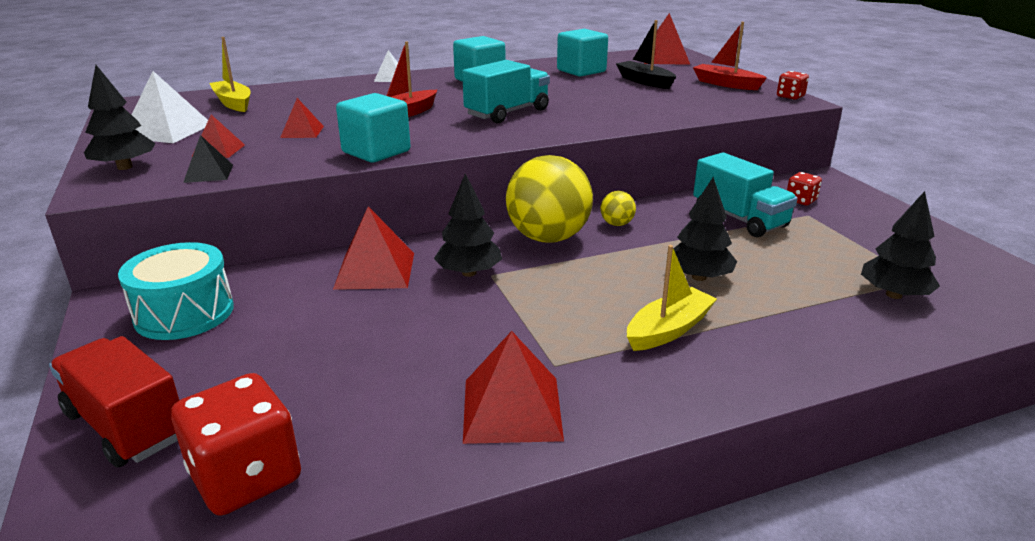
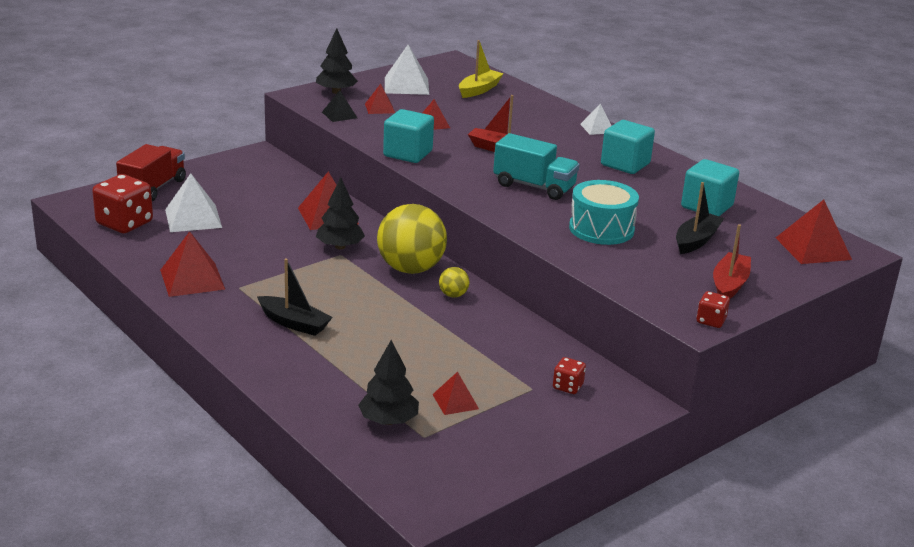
camera: 70 degrees right, 0 degrees up
turquoise drum [118,242,234,340] -> turquoise drum moved to [569,180,639,245]
yellow boat [627,245,717,351] -> black boat [257,258,333,336]
black tree [673,177,737,281] -> none
turquoise truck [693,152,798,237] -> none
none -> white pyramid [165,173,222,232]
none -> red pyramid [432,372,479,415]

